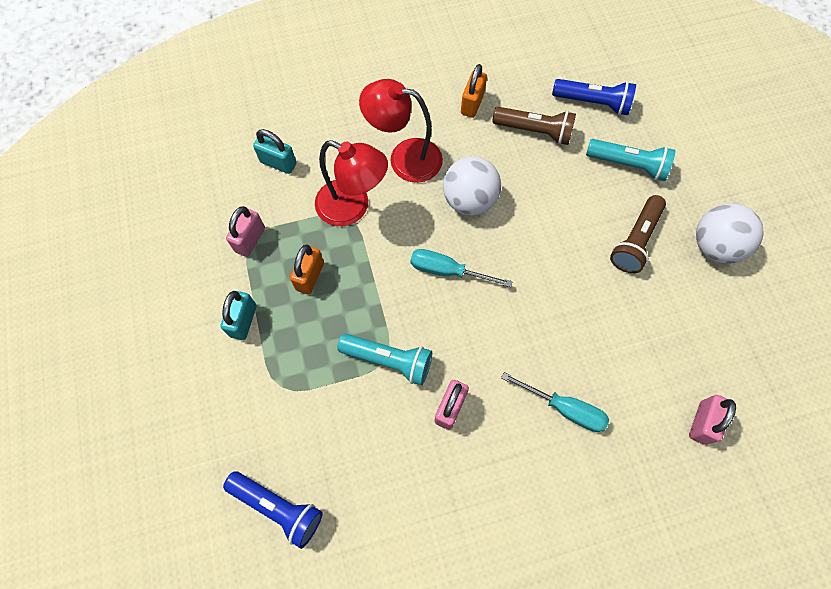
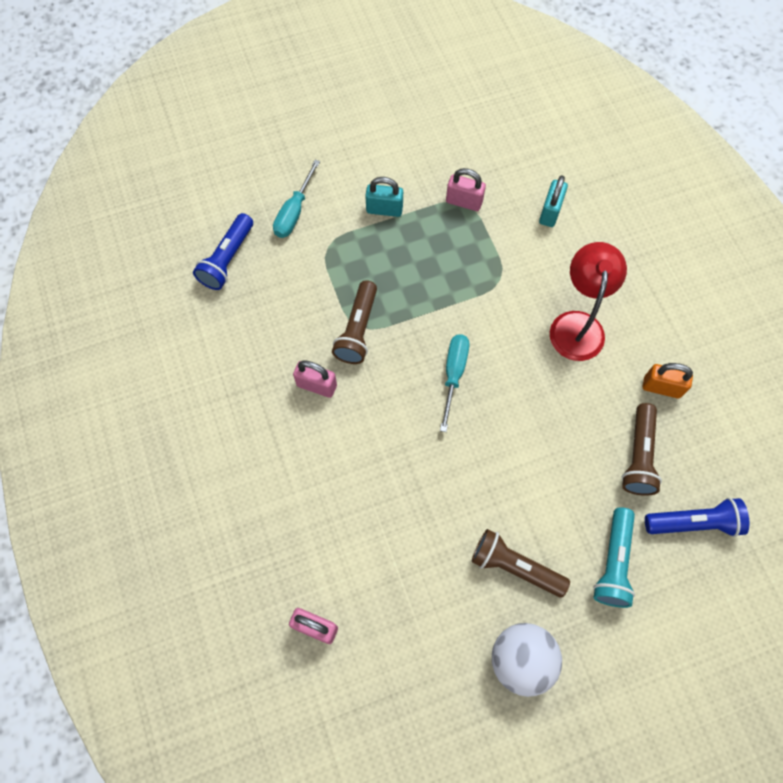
camera: 85 degrees right, 0 degrees up
orange padlock [290,245,324,295] -> none
red lamp [315,140,388,226] -> none
turquoise flashlight [337,334,432,385] -> brown flashlight [332,280,377,364]
white ball [443,156,501,216] -> none
turquoise screwdriver [501,372,609,432] -> turquoise screwdriver moved to [273,160,320,238]
blue flashlight [552,79,636,115] -> blue flashlight turned 105 degrees counterclockwise [645,498,749,537]

